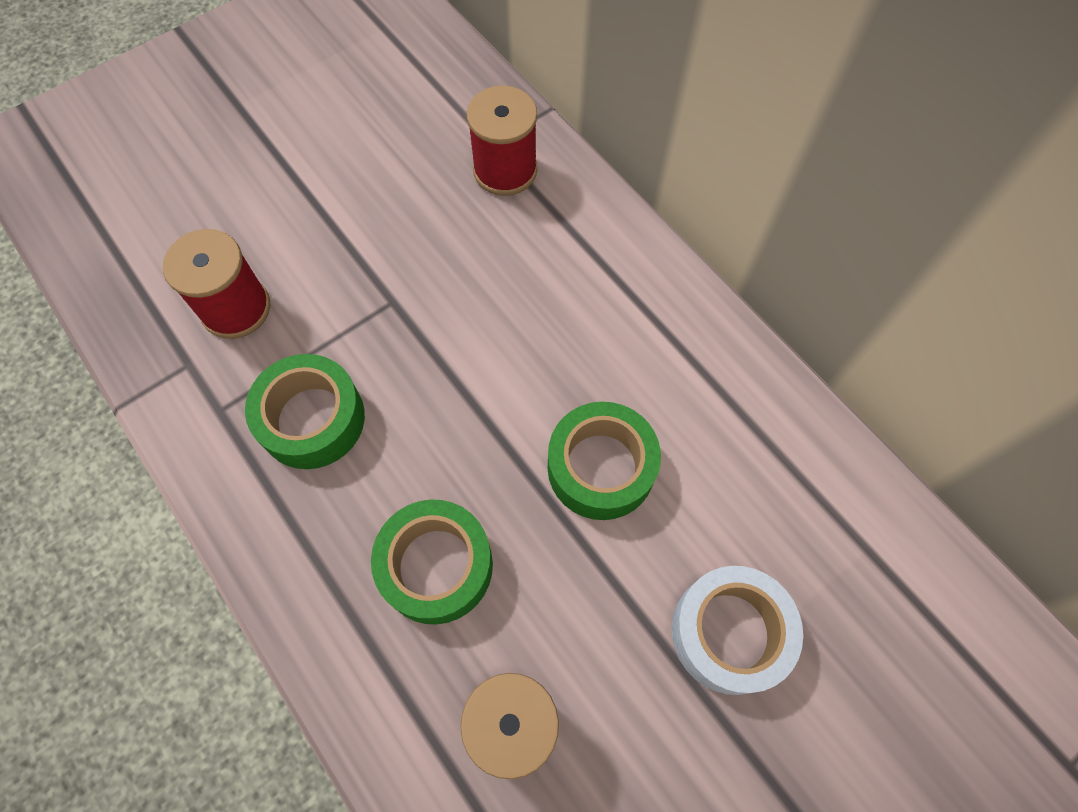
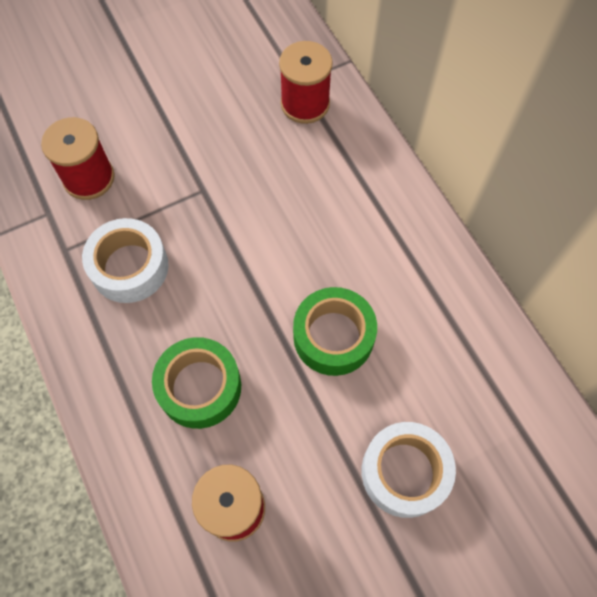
camera: 10 degrees right, 0 degrees up
green tape [245,354,365,469] -> white tape [82,218,169,303]

